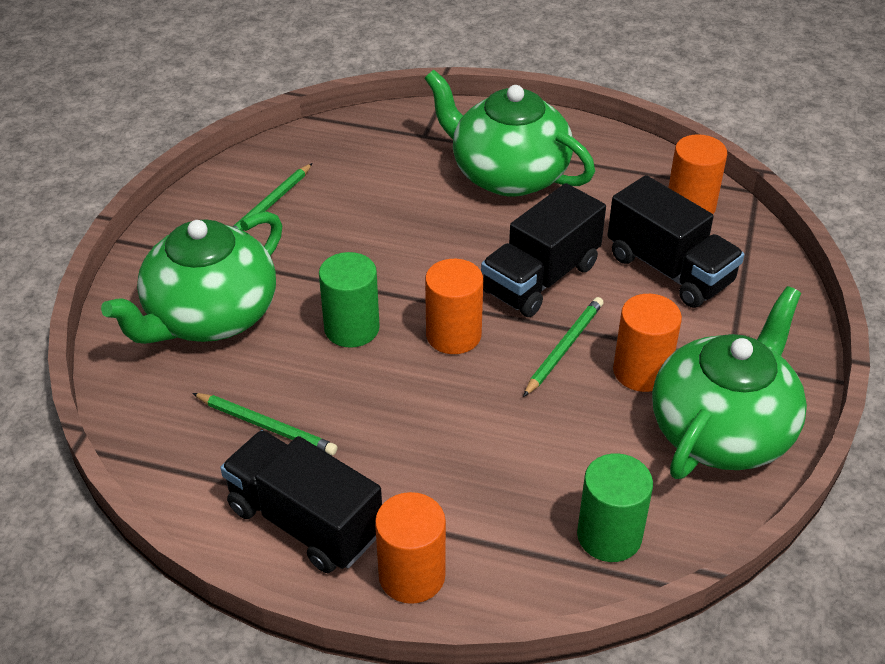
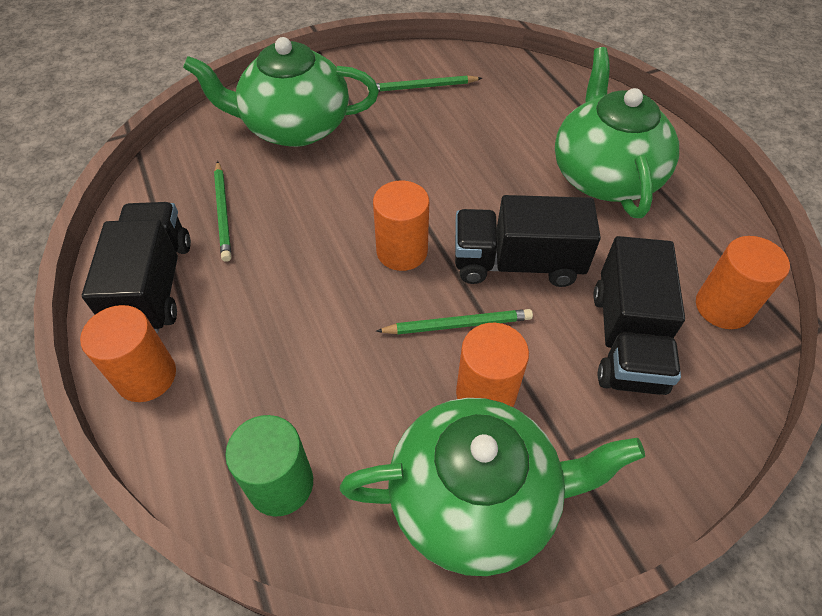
camera: 50 degrees right, 10 degrees up
green cylinder [319,252,380,348] -> none

